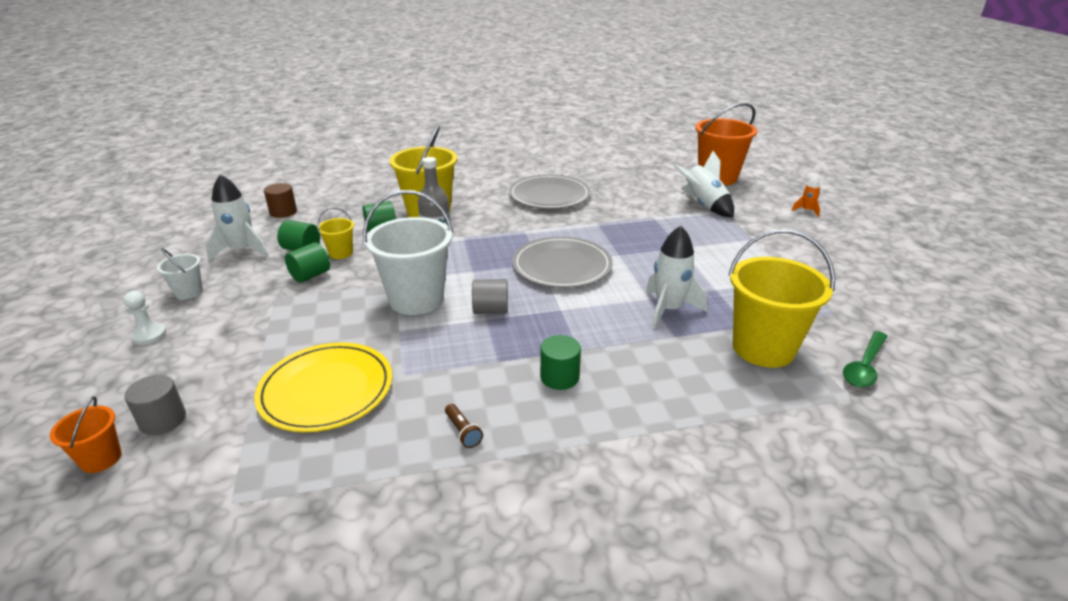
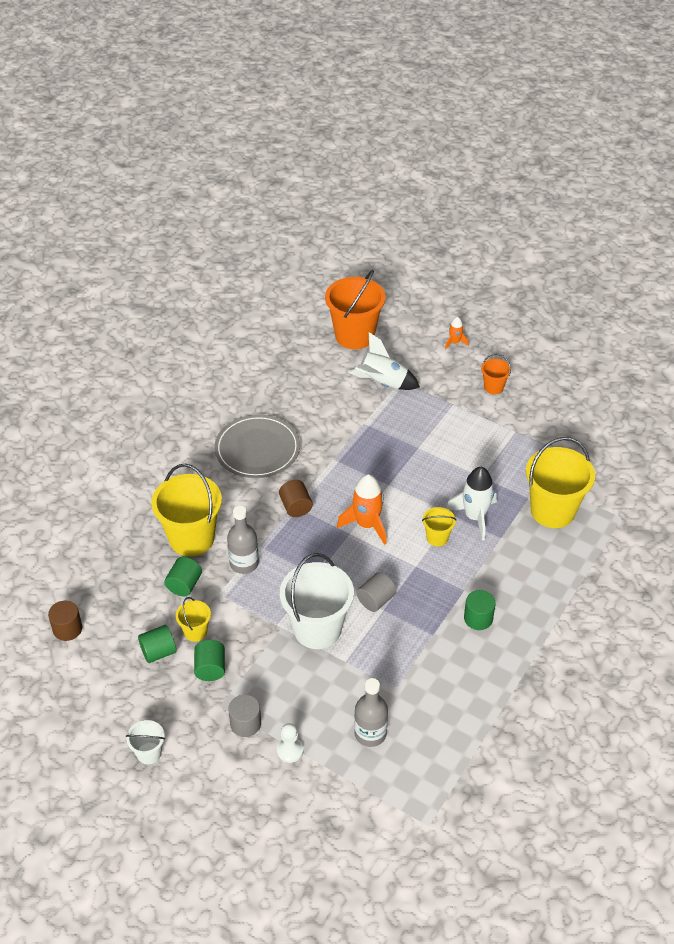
camera: 45 degrees left, 15 degrees up
orange bucket [50,396,122,473] -> orange bucket moved to [481,353,511,395]
white pawn [124,291,166,345] -> white pawn moved to [277,723,304,763]
grey cylinder [124,375,186,435] -> grey cylinder moved to [228,695,261,737]
white rocket [206,174,269,261] -> none
yellow plate [254,342,392,432] -> grey bottle [354,678,388,747]
brown flashlight [445,404,483,448] -> none
grey plate [512,236,613,288] -> orange rocket [337,474,387,545]
green spoon [843,331,888,388] -> none
none -> brown cylinder [279,480,313,517]
none -> yellow bucket [422,507,456,547]

